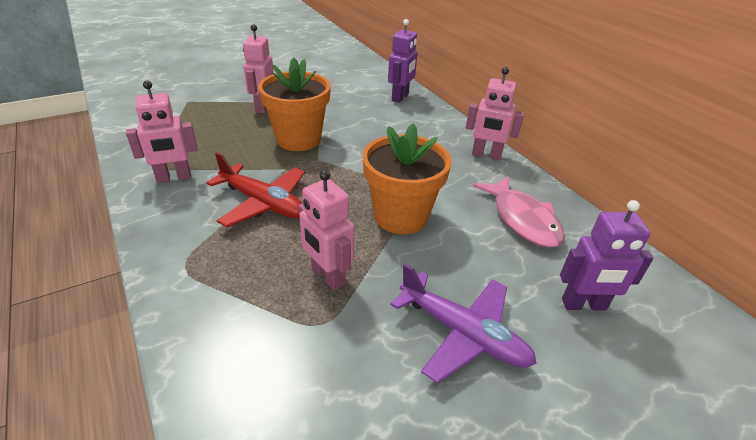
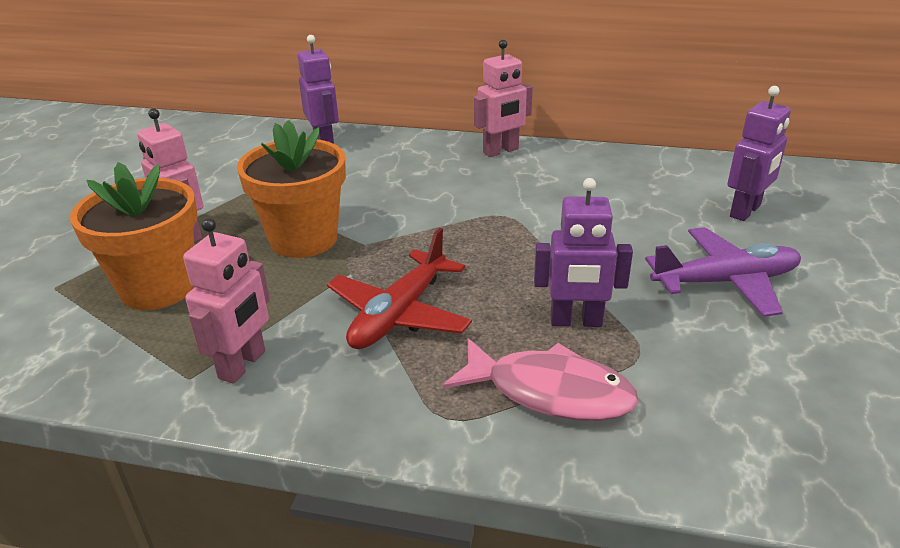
camera: 45 degrees left, 5 degrees down
red plane [206,152,305,227] -> red plane turned 135 degrees clockwise [327,228,472,349]
pink robot [299,170,354,291] -> purple robot [534,178,633,327]
orange flower pot [362,123,452,234] -> orange flower pot moved to [70,162,197,310]
pink fish [473,176,565,248] -> pink fish moved to [443,338,639,421]

